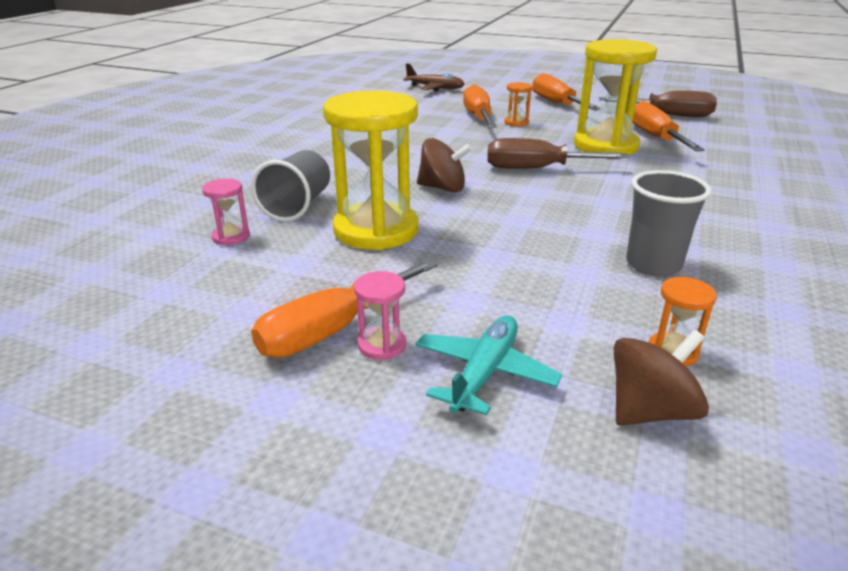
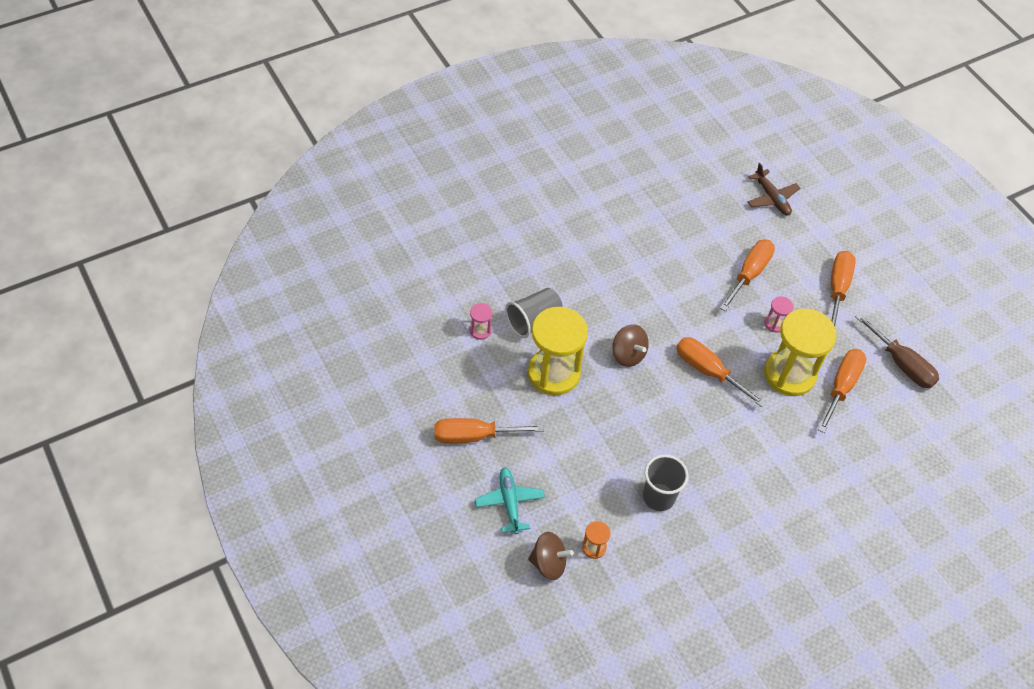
camera: 35 degrees right, 25 degrees up
pink hourglass [354,271,406,360] -> pink hourglass moved to [765,296,794,332]
turquoise plane [415,316,562,416] -> turquoise plane turned 75 degrees counterclockwise [475,467,545,534]
brown screwdriver [488,138,629,169] -> orange screwdriver [676,337,766,407]
orange hourglass [504,82,532,126] -> none

